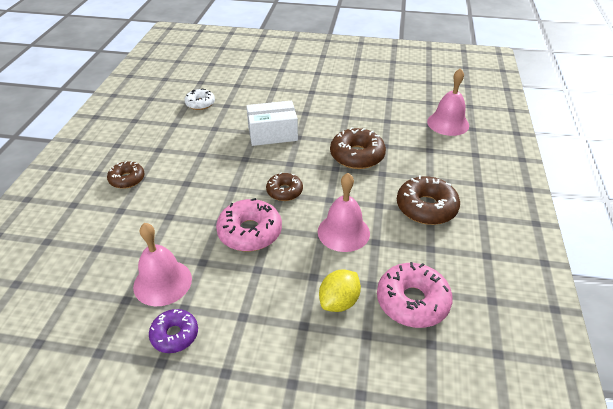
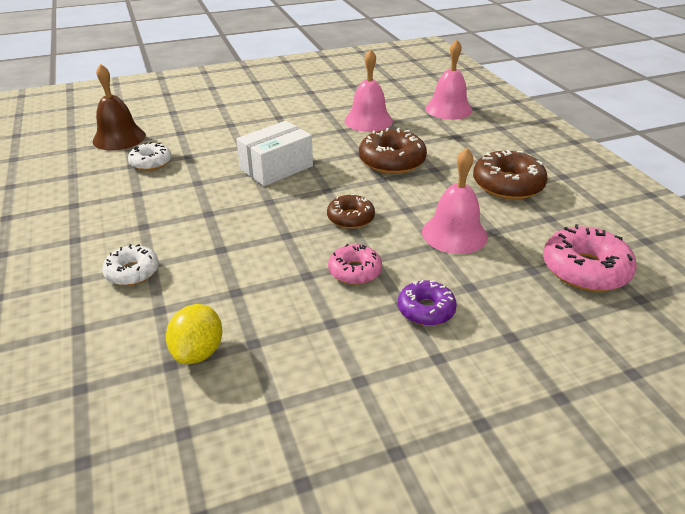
camera: 30 degrees left, 5 degrees down
brown donut [107,161,145,189] -> white donut [102,244,159,286]
pink bell [133,223,192,306] -> pink bell moved to [344,49,393,132]
purple donut [149,309,198,353] -> purple donut moved to [398,280,457,326]
pink donut [216,198,282,252] -> pink donut [328,244,382,285], size x0.62
yellow lemon [319,270,361,312] -> yellow lemon moved to [166,304,222,364]
none -> brown bell [93,64,146,151]

